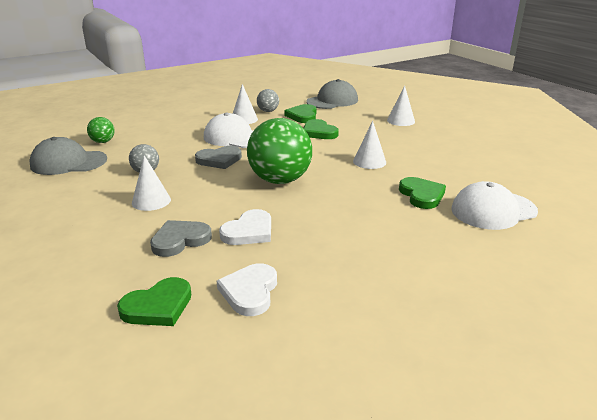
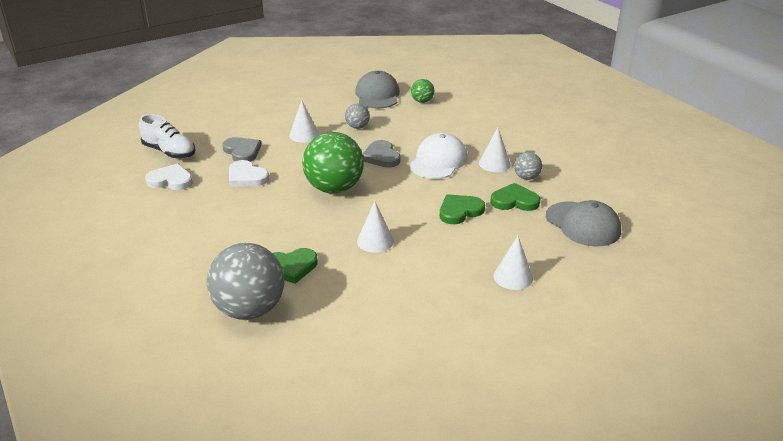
camera: 90 degrees right, 5 degrees up
green heart [117,277,192,326] -> white shoe [139,114,195,159]
white cap [451,181,538,230] -> grey ball [207,243,284,320]

